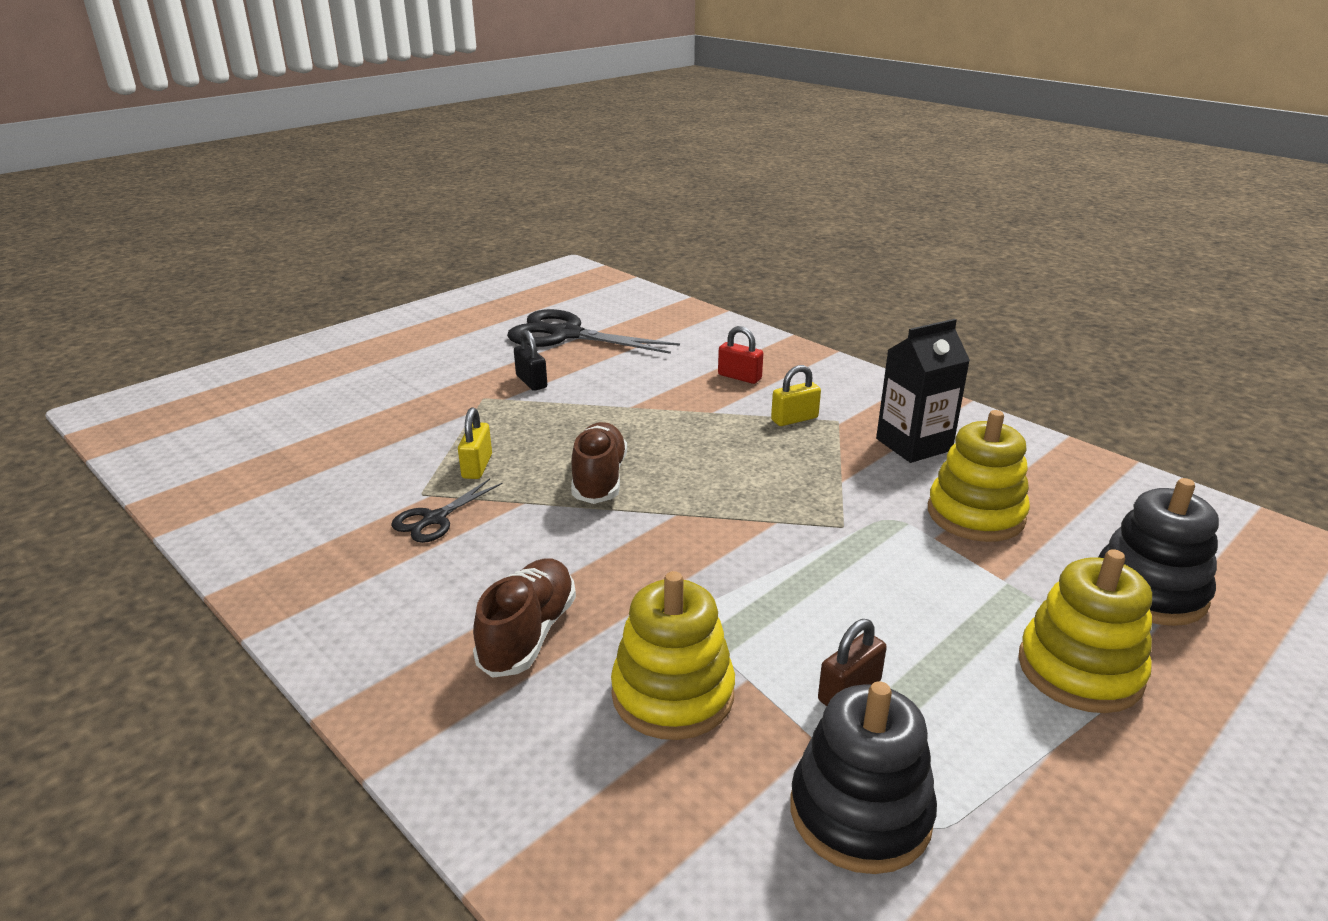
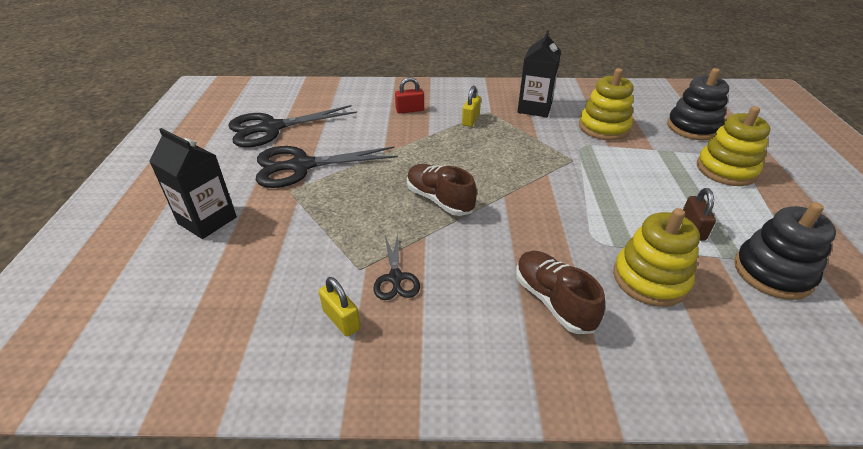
camera: 45 degrees left, 10 degrees up
yellow padlock [458,408,492,479] -> yellow padlock moved to [319,277,361,337]
black padlock [514,330,547,391] -> black scissors [256,146,398,188]
none -> black carton [149,128,237,239]

